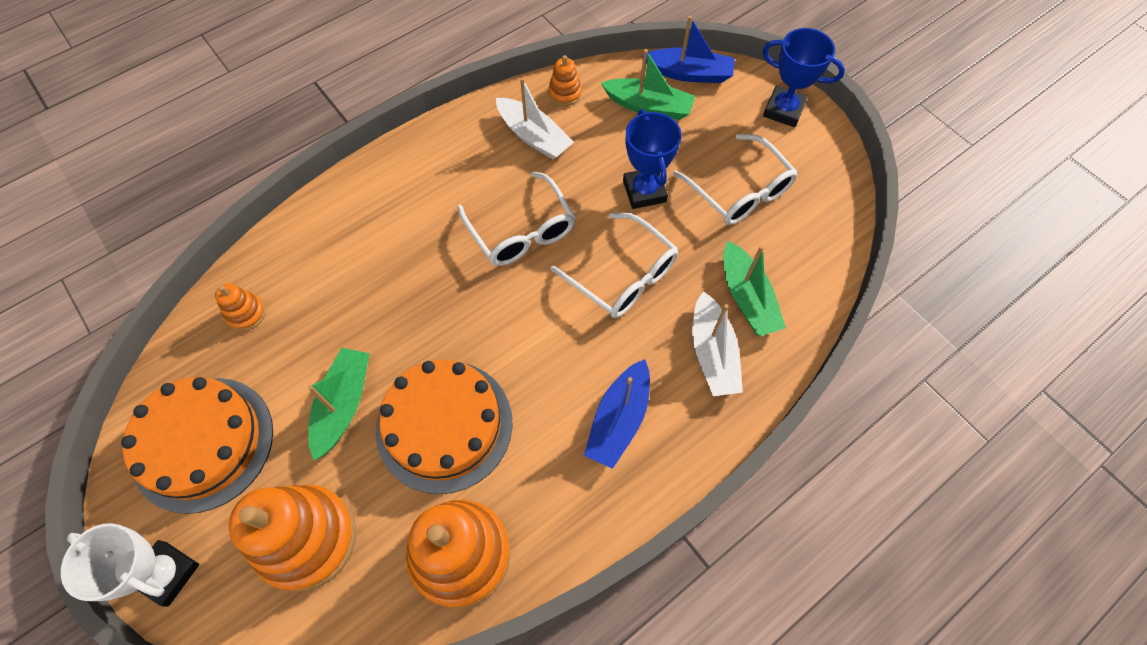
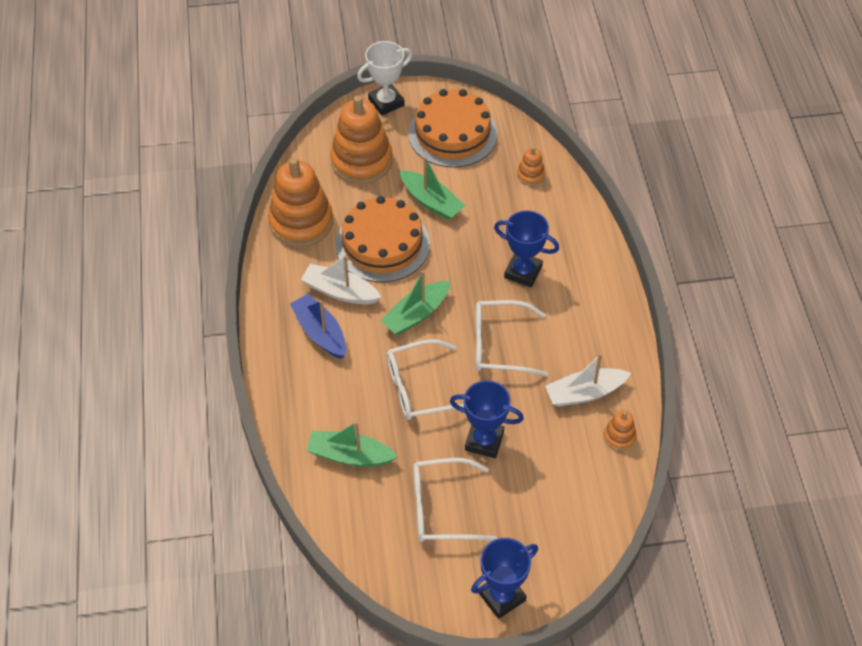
camera: 120 degrees right, 10 degrees down
green boat [601,49,695,120] -> green boat moved to [380,271,450,335]
blue boat [642,16,735,83] -> none
white boat [692,291,743,396] -> white boat moved to [301,255,381,304]
none -> blue trophy [494,211,559,287]

